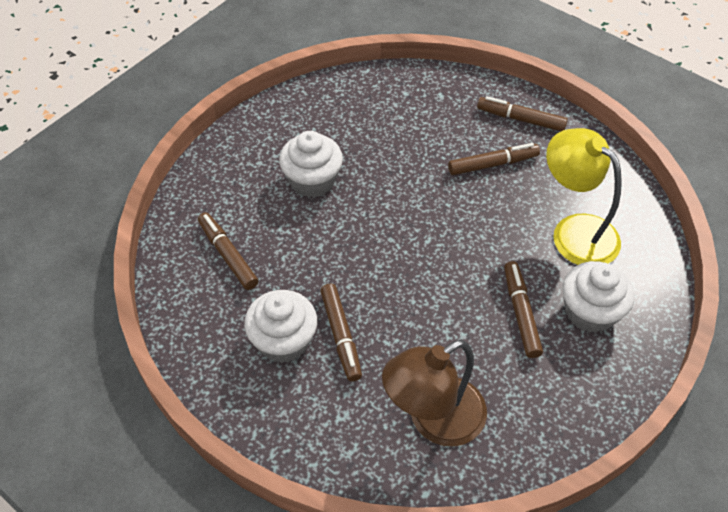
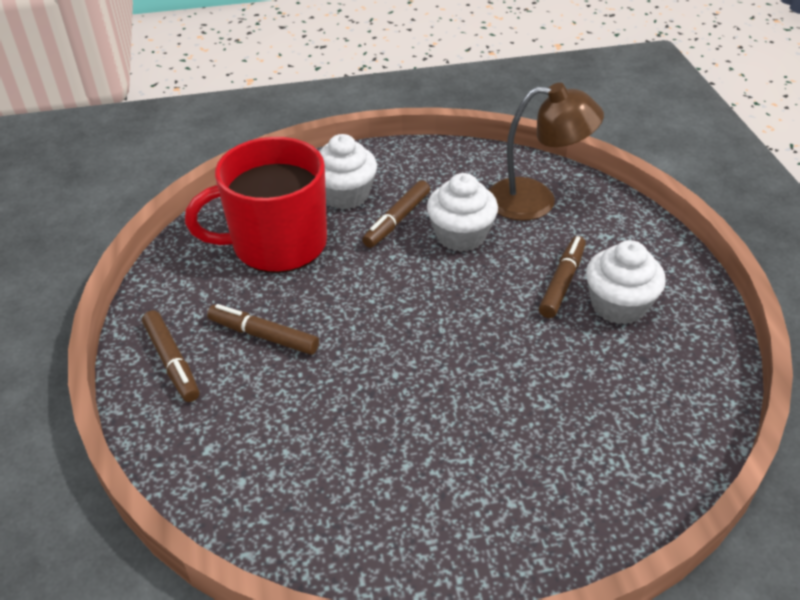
camera: 140 degrees left, 10 degrees down
brown marker [198,212,258,290] -> none
white cupcake [279,131,343,197] -> white cupcake moved to [427,173,498,252]
yellow lamp [546,128,622,265] -> red mug [185,137,327,273]

